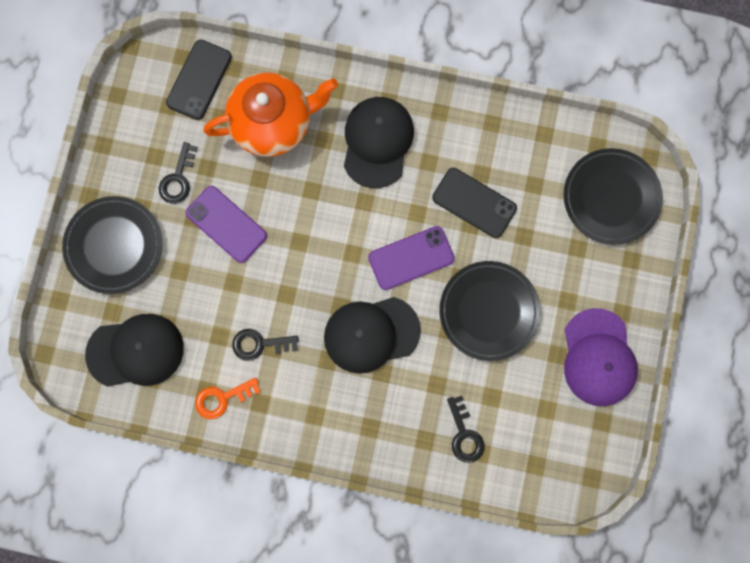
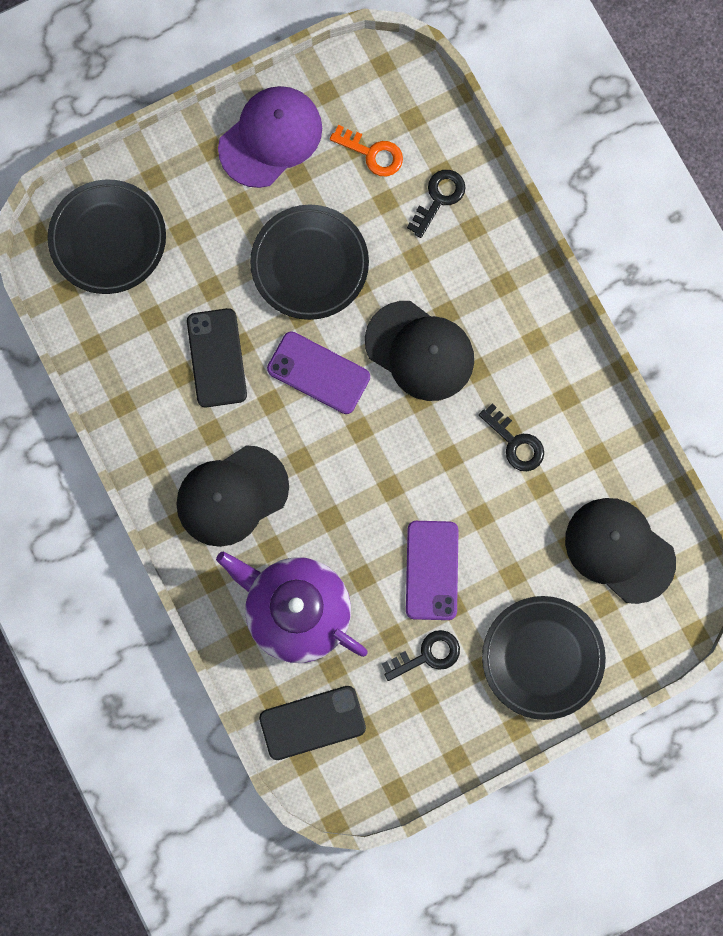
camera: 130 degrees left, 0 degrees up
orange key [195,378,261,419] -> orange key moved to [330,125,403,176]
orange teapot [203,73,338,157] -> purple teapot [216,552,367,663]

